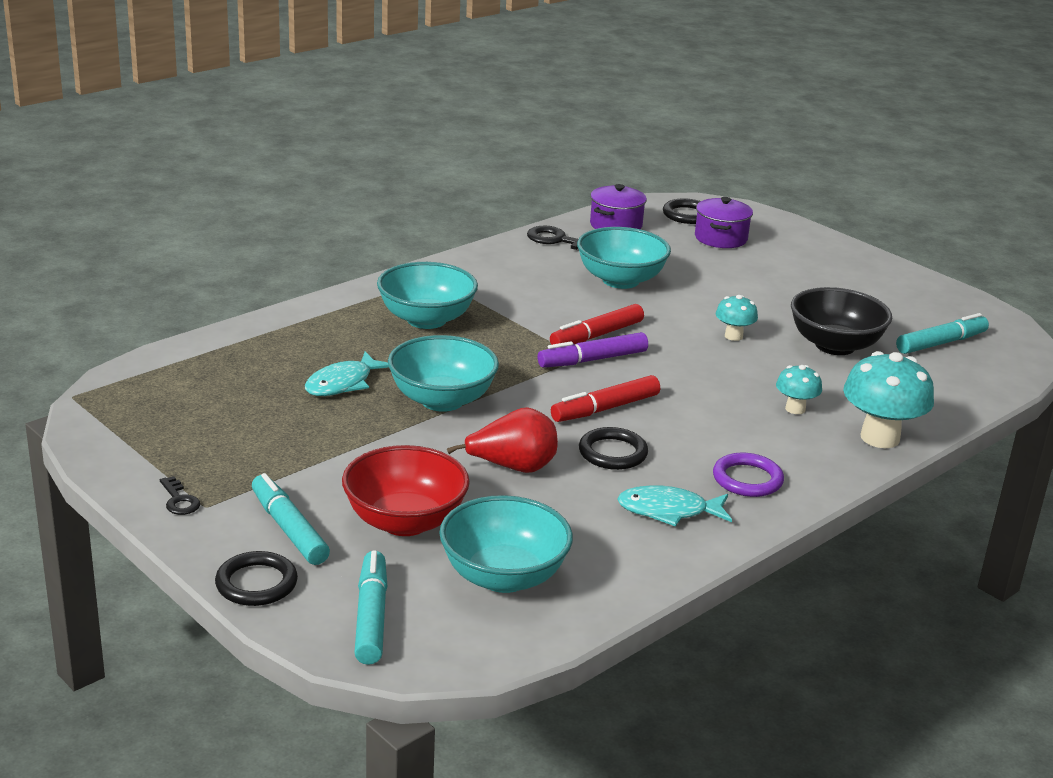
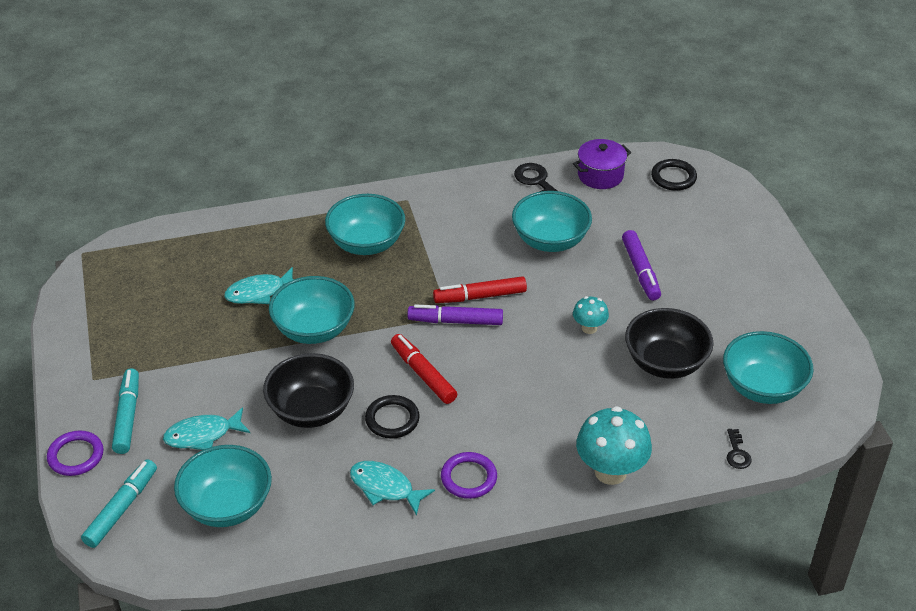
camera: 30 degrees right, 15 degrees up
black key [160,476,200,515] -> black key moved to [727,429,752,469]
black ring [215,551,298,606] -> purple ring [47,430,104,476]
red bowl [342,445,470,536] -> turquoise fish [163,407,250,450]
red pear [447,407,558,473] -> black bowl [263,353,354,428]
red marker [551,375,660,422] -> red marker turned 60 degrees clockwise [391,334,457,404]
purple pot [695,197,753,248] -> none
turquoise mushroom [776,365,822,414] -> none
turquoise marker [896,313,989,354] -> turquoise bowl [723,331,814,404]
none -> purple marker [622,230,661,300]

